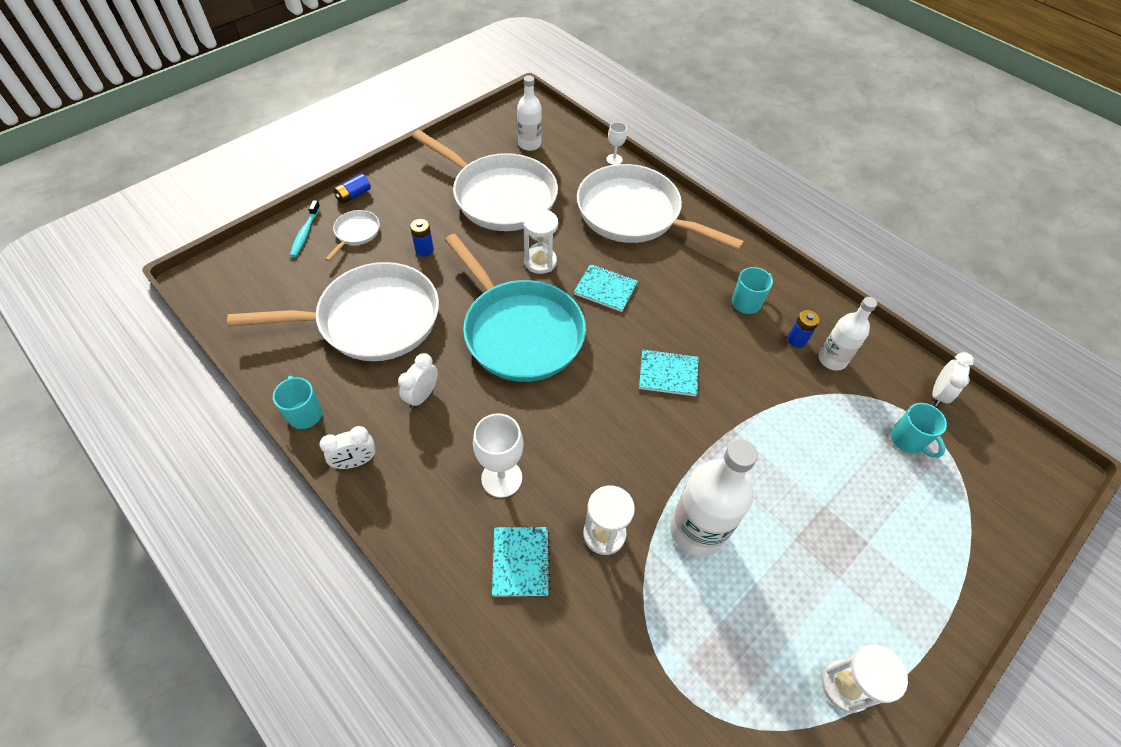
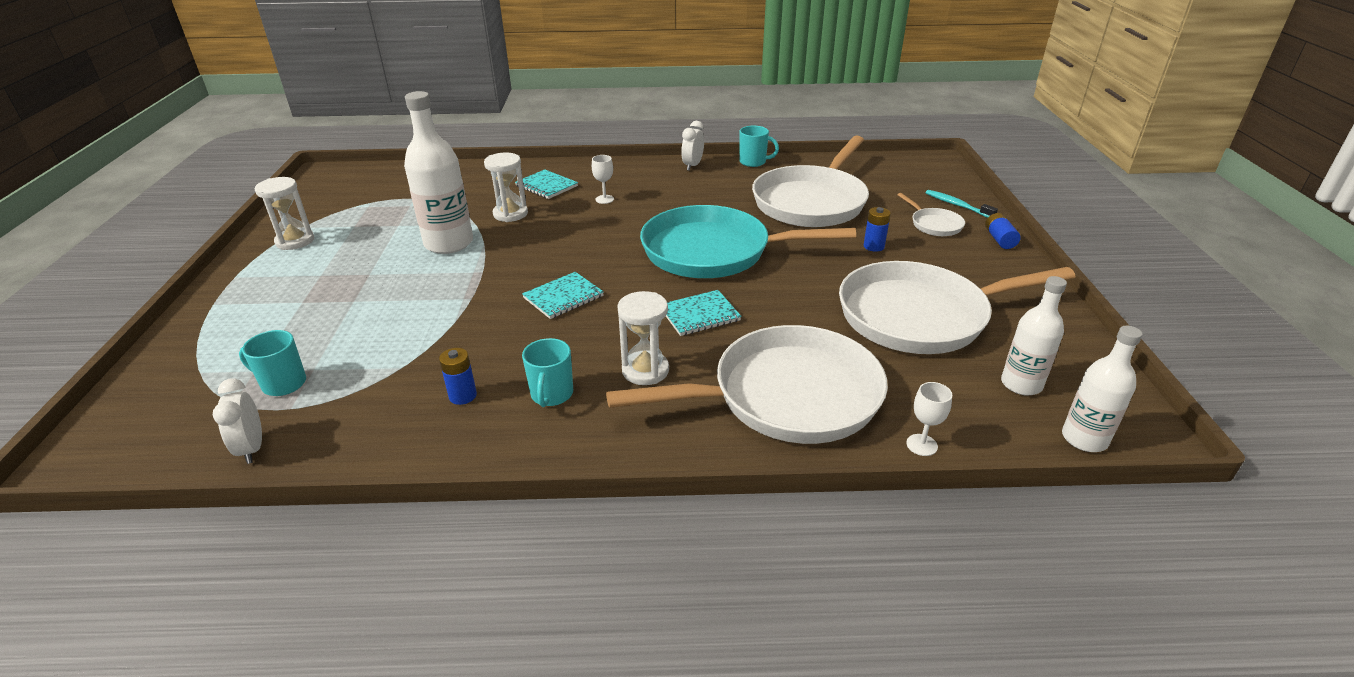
camera: 135 degrees right, 20 degrees down
white clock [398,353,438,409] -> none
white goblet [473,413,524,498] -> white goblet [592,155,614,204], size x0.57
white hourglass [523,209,558,274] -> white hourglass moved to [618,291,669,385]
white bottle [818,297,877,371] -> white bottle moved to [1062,326,1143,452]

